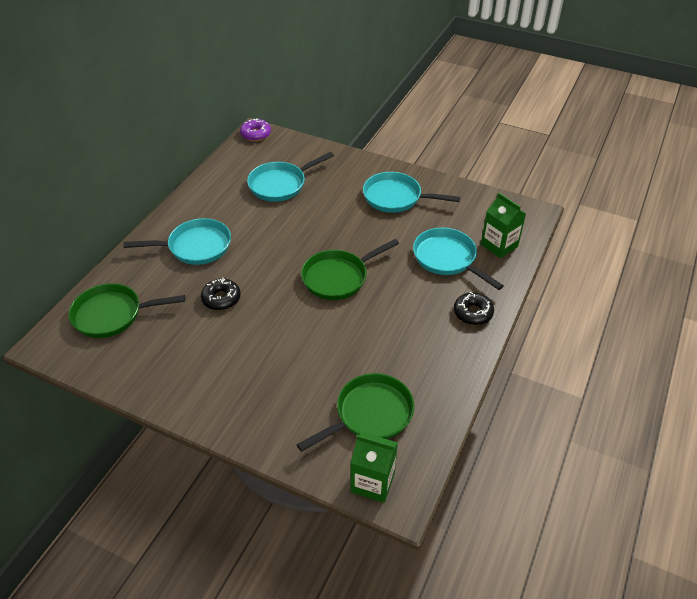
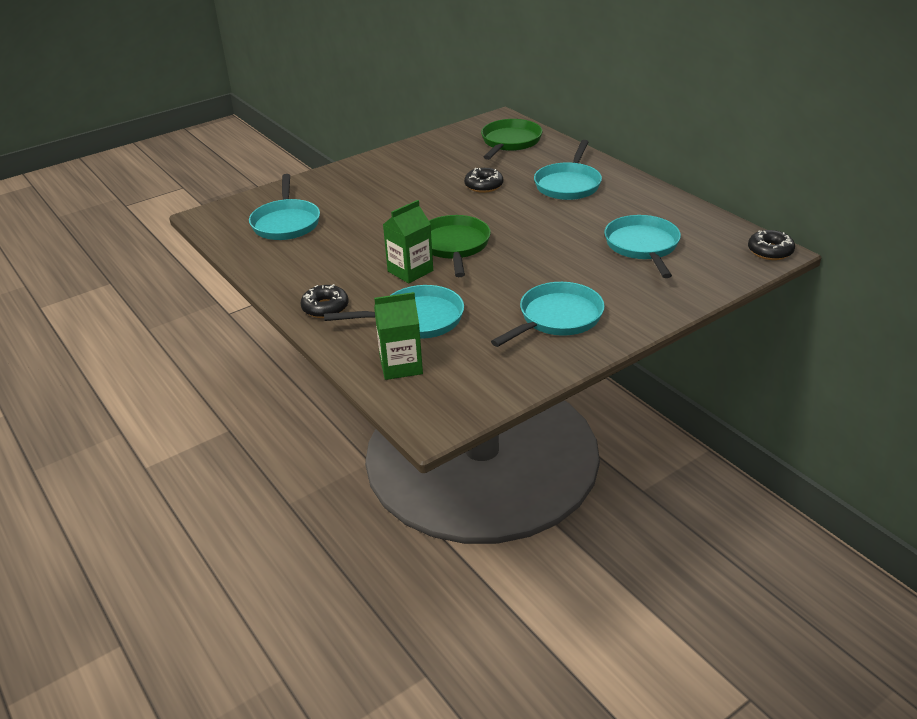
camera: 120 degrees right, 10 degrees down
purple donut [240,118,271,141] -> black donut [748,230,795,260]
green pan [297,373,414,452] -> turquoise pan [249,174,320,240]
green carton [351,432,398,503] -> green carton moved to [383,200,433,283]

